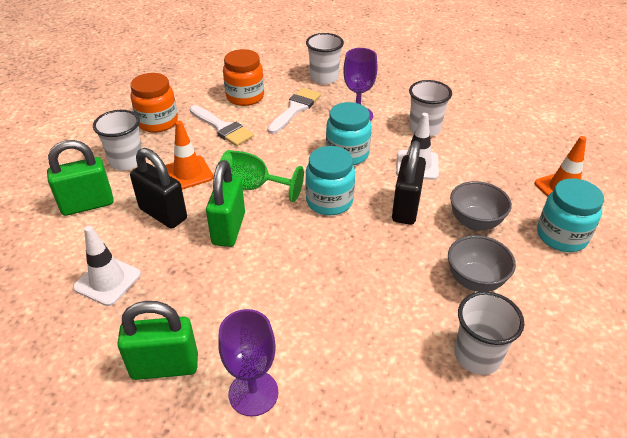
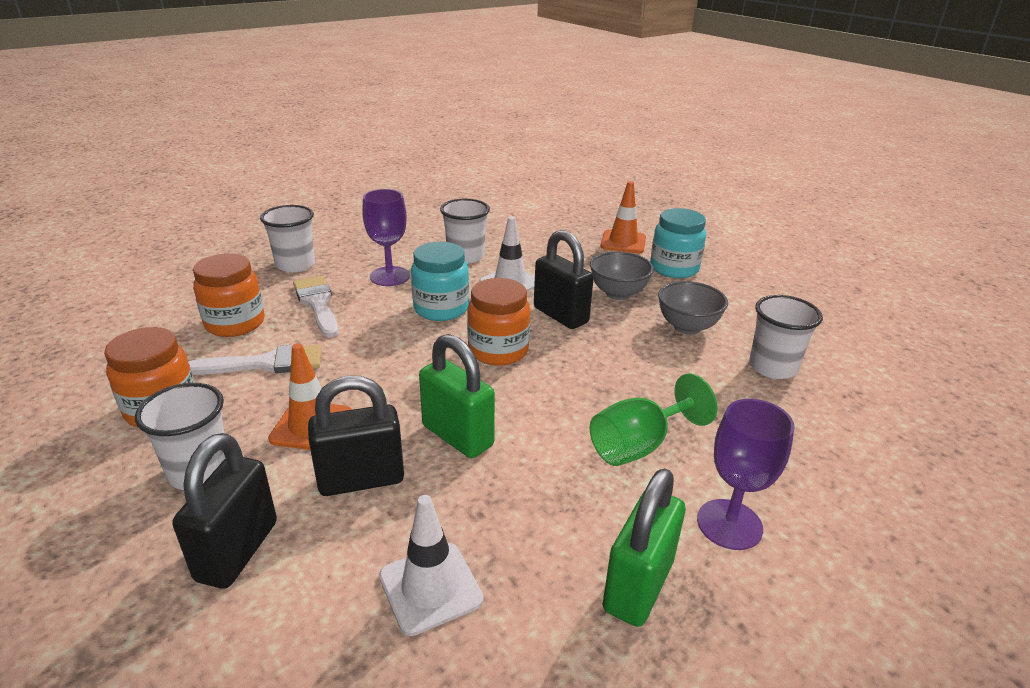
camera: 55 degrees left, 10 degrees down
green padlock [47,140,114,216] -> black padlock [172,433,277,589]
green goblet [220,150,304,202] -> green goblet moved to [589,373,717,466]
turquoise jar [305,146,355,215] -> orange jar [467,278,530,366]

